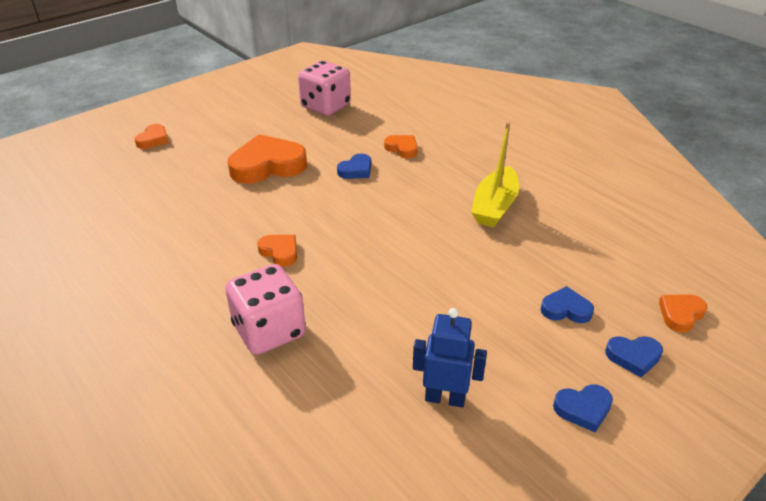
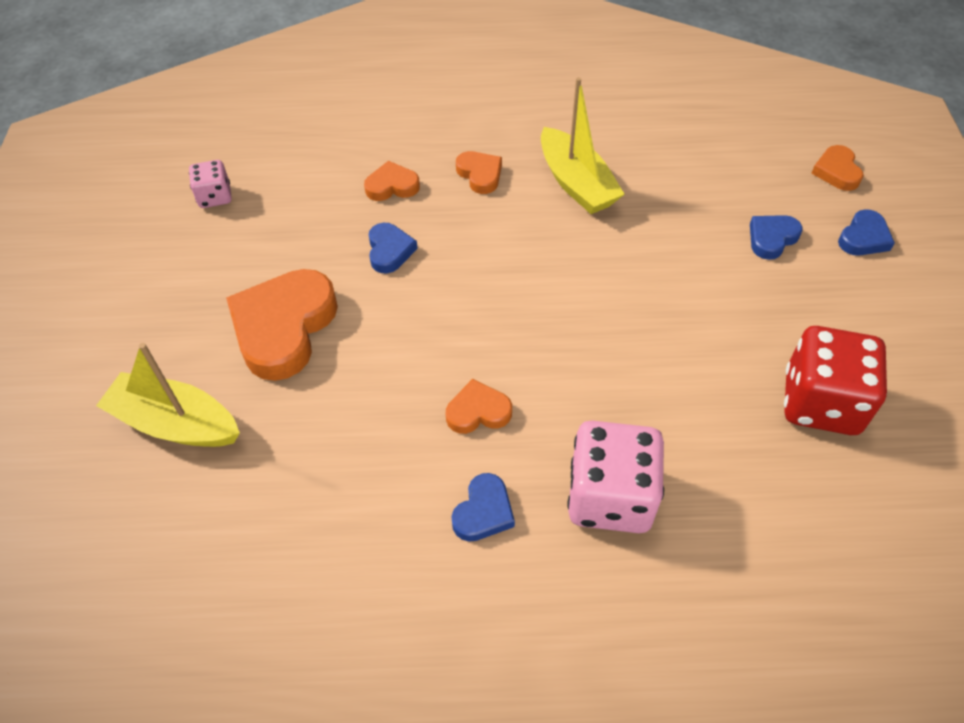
camera: 50 degrees left, 15 degrees up
orange heart [135,124,169,149] -> orange heart moved to [456,151,502,194]
pink dice [298,61,351,116] -> pink dice [189,160,232,208], size x0.53
blue robot [413,308,487,408] -> red dice [784,326,887,435]
blue heart [553,384,613,433] -> blue heart moved to [451,473,515,542]
none -> yellow boat [96,343,240,447]

